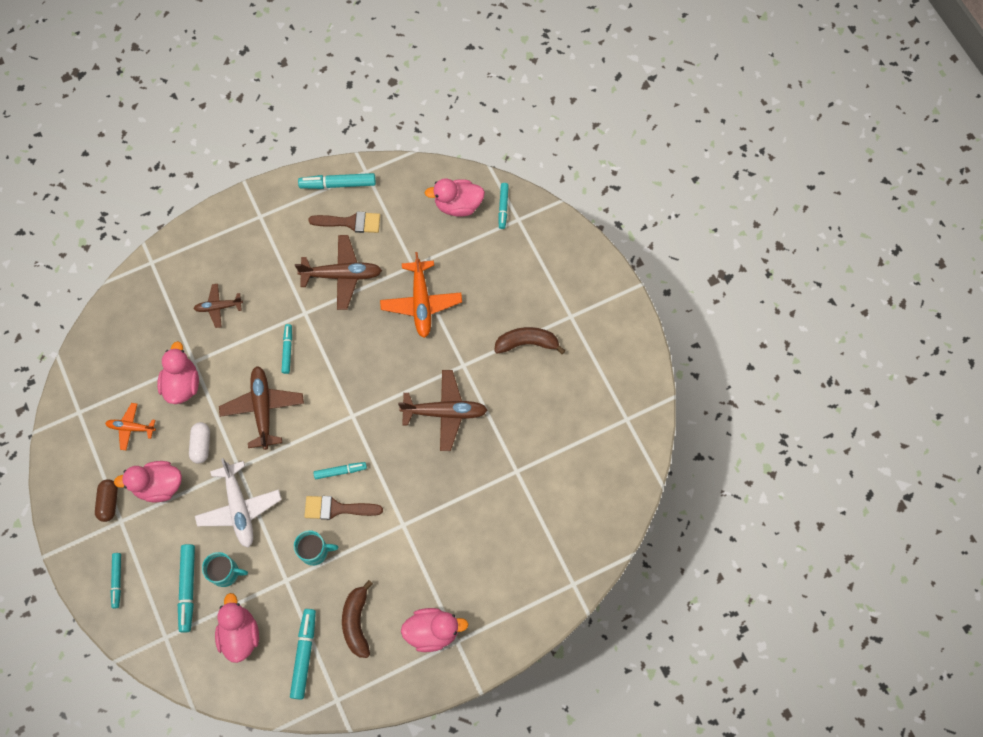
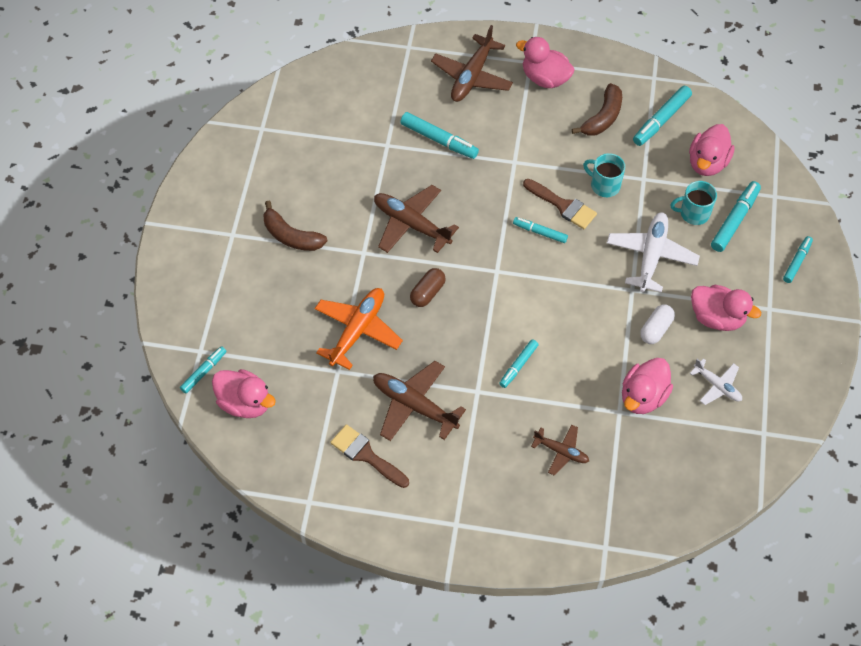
camera: 145 degrees left, 10 degrees down
brown capsule [95,479,118,522] -> brown capsule moved to [410,268,446,307]
orange plane [105,403,156,450] -> white plane [689,358,742,405]
turquoise mug [202,552,248,587] -> turquoise mug turned 45 degrees counterclockwise [670,181,717,225]
brown plane [219,366,304,450] -> brown plane moved to [431,25,513,102]
turquoise marker [298,173,376,189] -> turquoise marker moved to [401,112,479,159]

